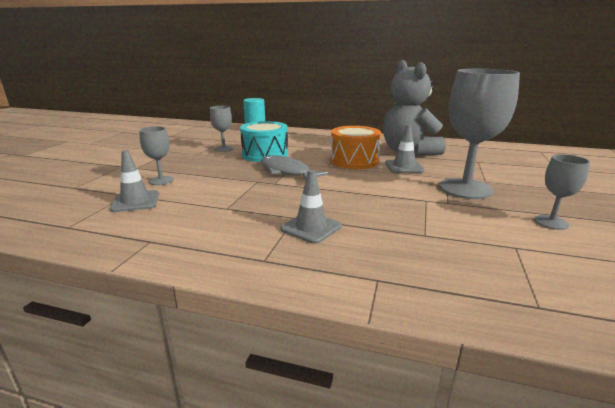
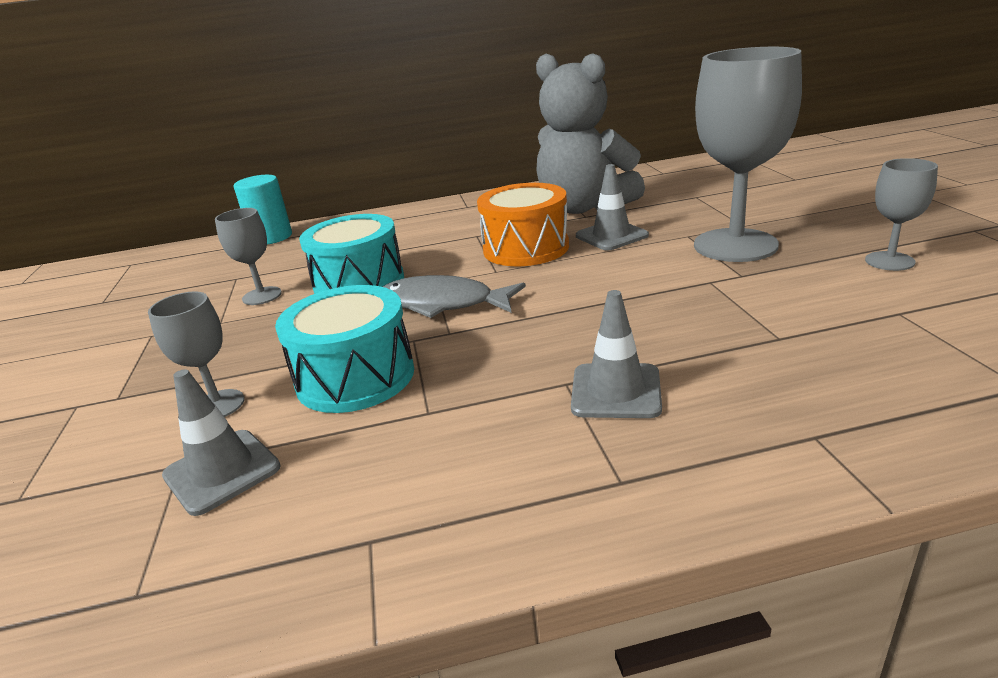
camera: 25 degrees left, 5 degrees up
none -> turquoise drum [275,285,414,413]

